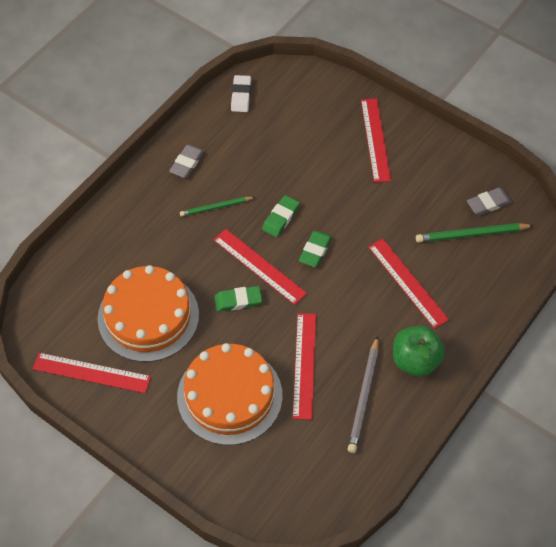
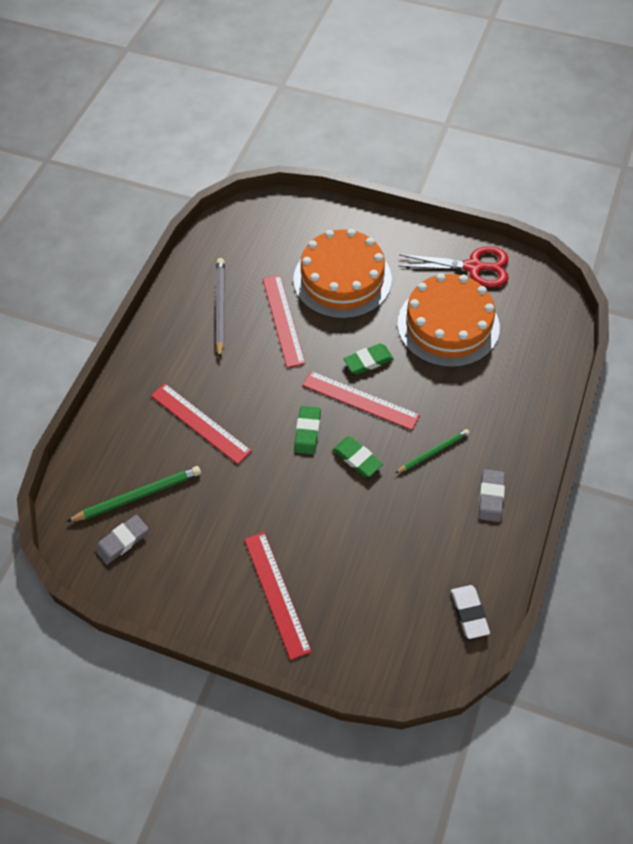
camera: 165 degrees right, 0 degrees up
red ruler [33,353,151,393] -> red scissors [398,246,509,288]
green eraser [262,195,299,237] -> green eraser turned 60 degrees counterclockwise [333,437,383,477]
green apple [393,326,445,377] -> none

